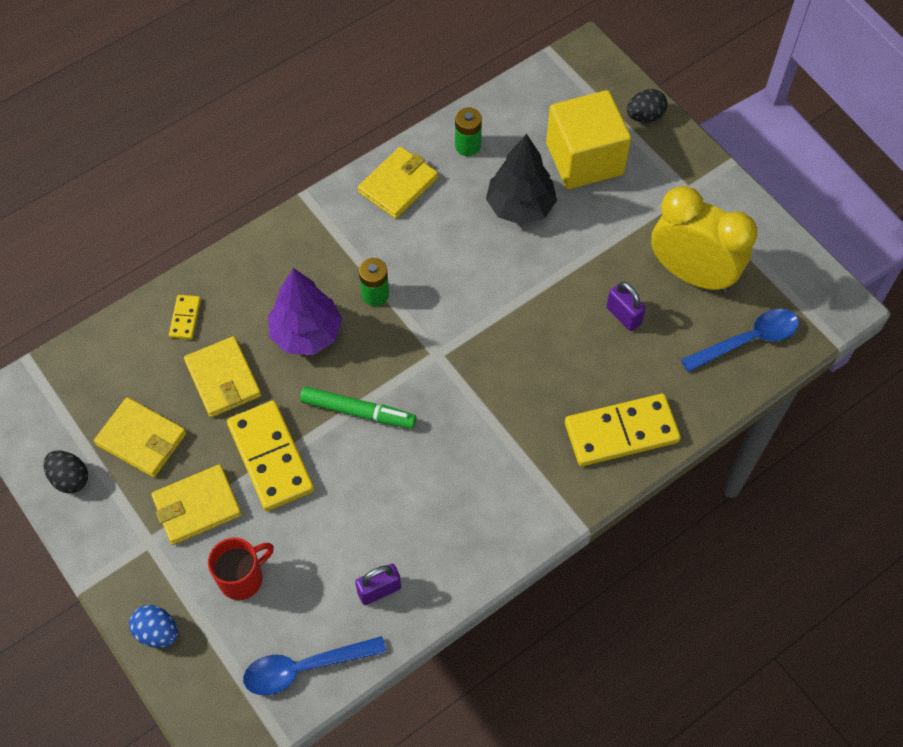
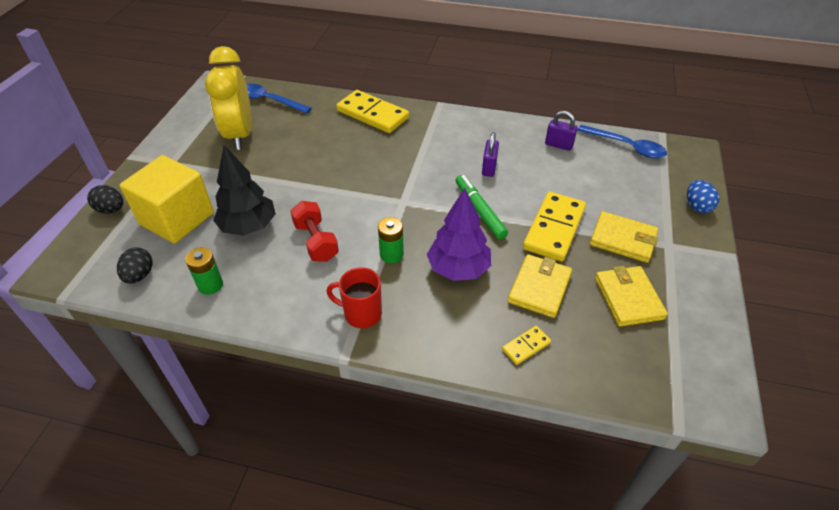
camera: 130 degrees left, 15 degrees down
black egg [44,450,88,493] -> black egg moved to [117,247,152,284]
red mug [208,538,274,600] -> red mug moved to [327,267,382,328]
yellow wallet [358,147,438,219] -> none
purple padlock [606,282,646,331] -> purple padlock moved to [482,132,499,177]
none -> red dumbbell [290,201,339,262]

